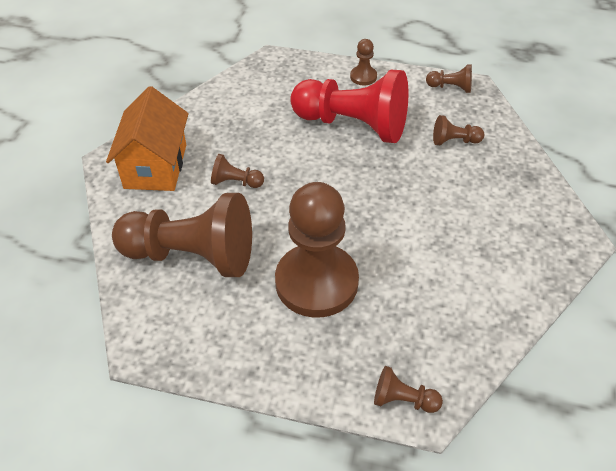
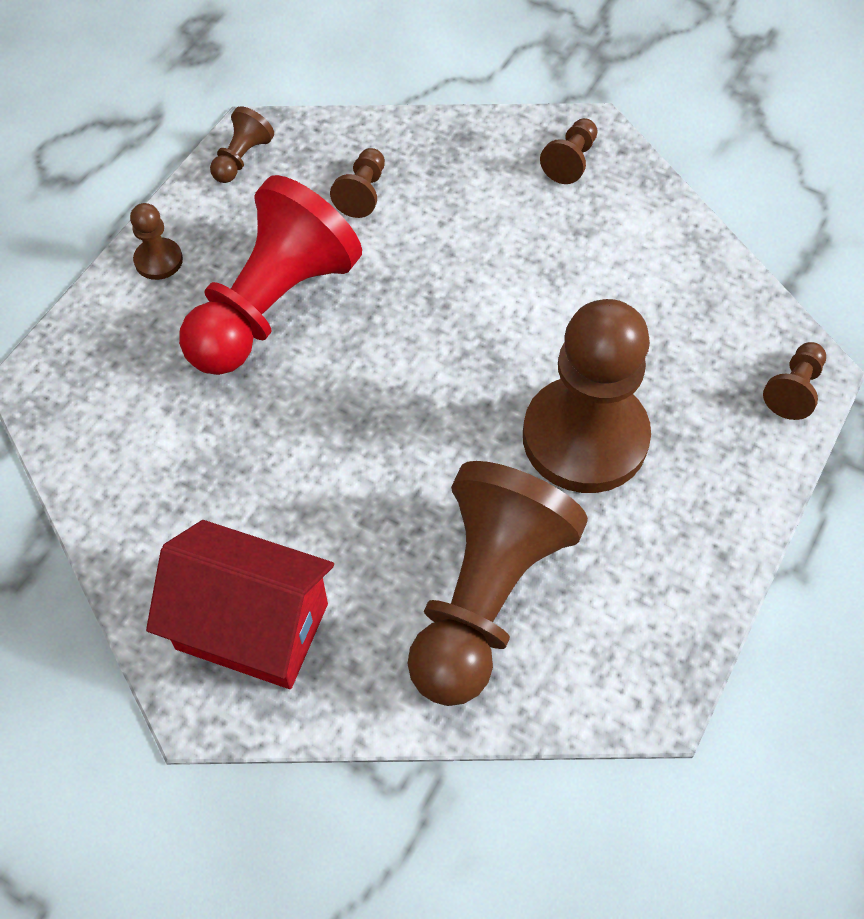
camera: 75 degrees left, 10 degrees up
orange house [106,86,188,191] -> red house [146,520,334,689]
brown pawn [211,154,264,188] -> brown pawn moved to [540,118,597,184]

